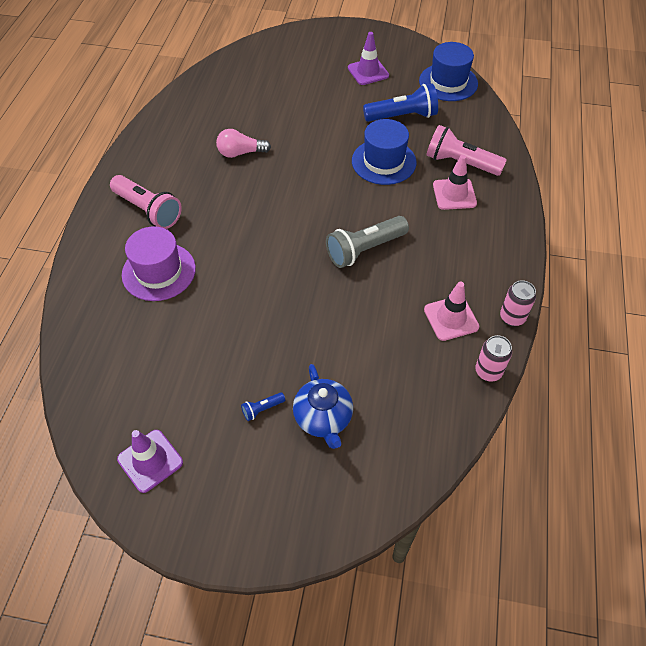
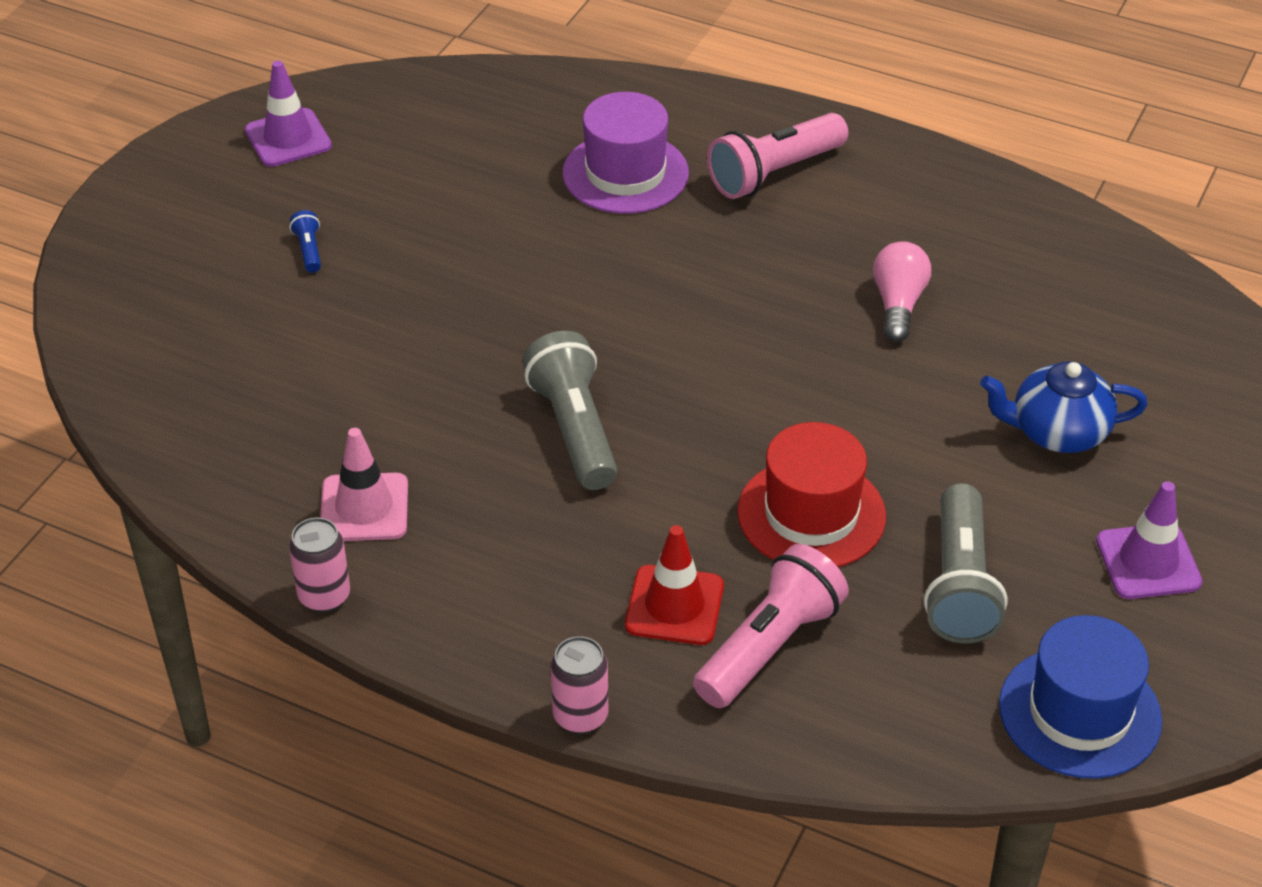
camera: 105 degrees right, 10 degrees down
blue teapot [293,364,353,449] -> blue teapot moved to [980,361,1148,453]
blue hat [352,119,417,185] -> red hat [737,422,886,567]
blue flashlight [363,84,438,122] -> grey flashlight [924,483,1008,643]
pink traffic cone [433,155,477,210] -> red traffic cone [625,525,724,645]
pink can [475,335,512,381] -> pink can moved to [551,636,608,734]

